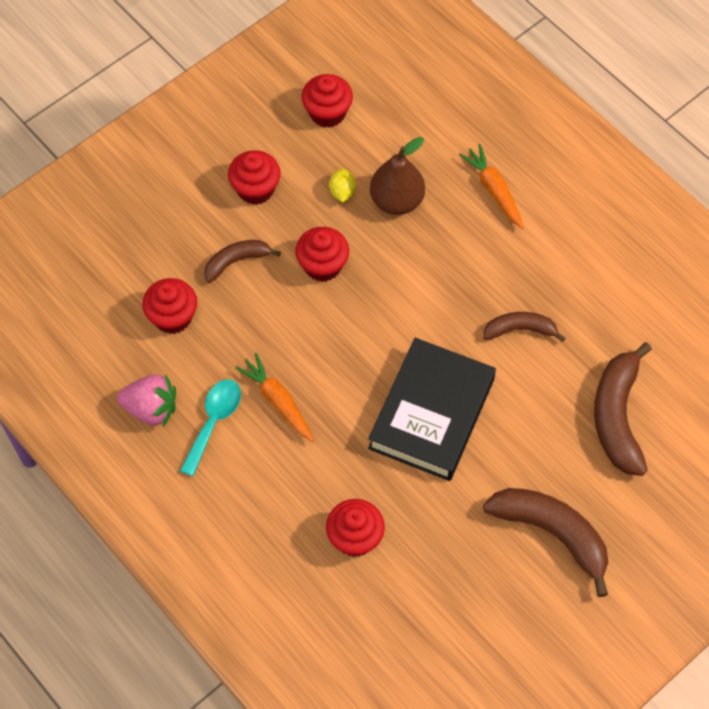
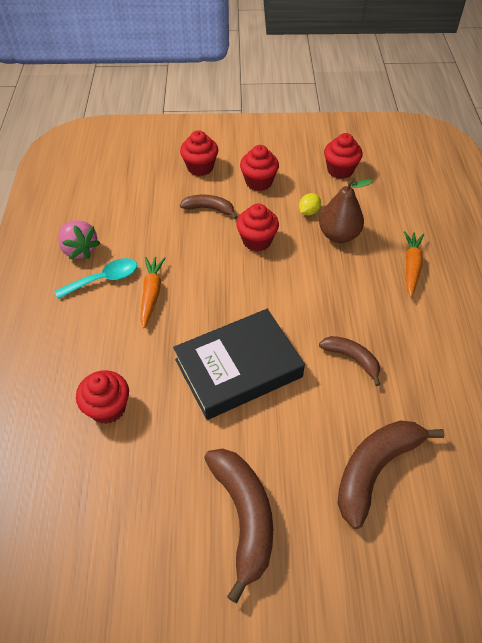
camera: 40 degrees right, 10 degrees down
red cupcake [142,278,197,334] -> red cupcake moved to [180,130,218,176]

